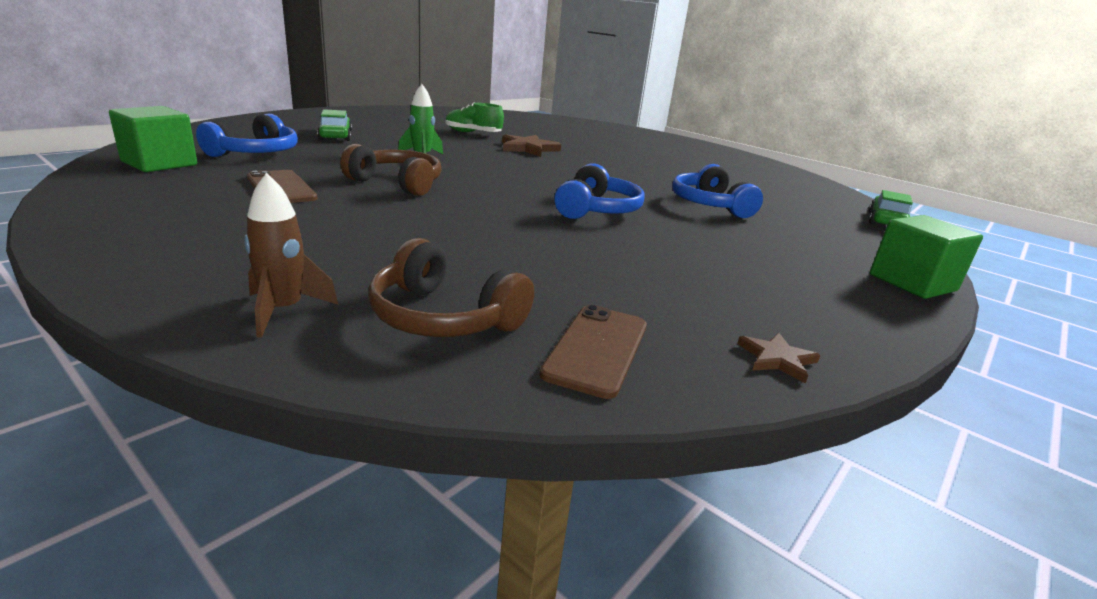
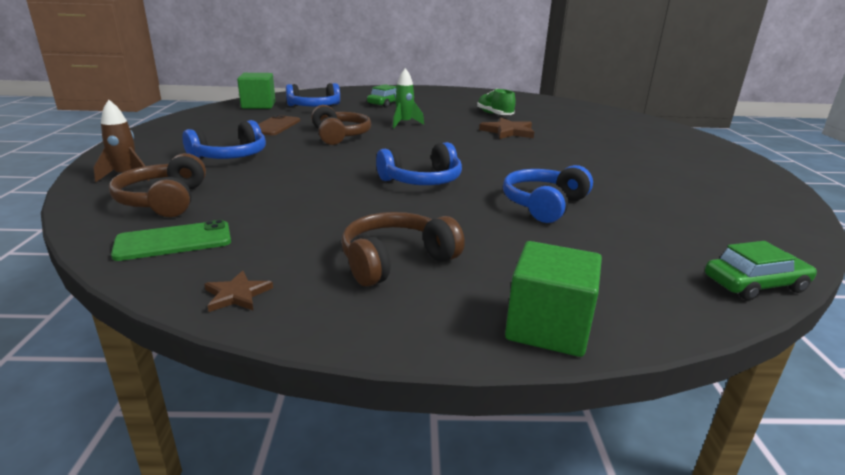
camera: 50 degrees right, 0 degrees up
brown phone [540,305,647,399] -> green phone [111,220,231,261]
none -> blue headphones [182,120,266,159]
none -> brown headphones [341,212,465,287]

